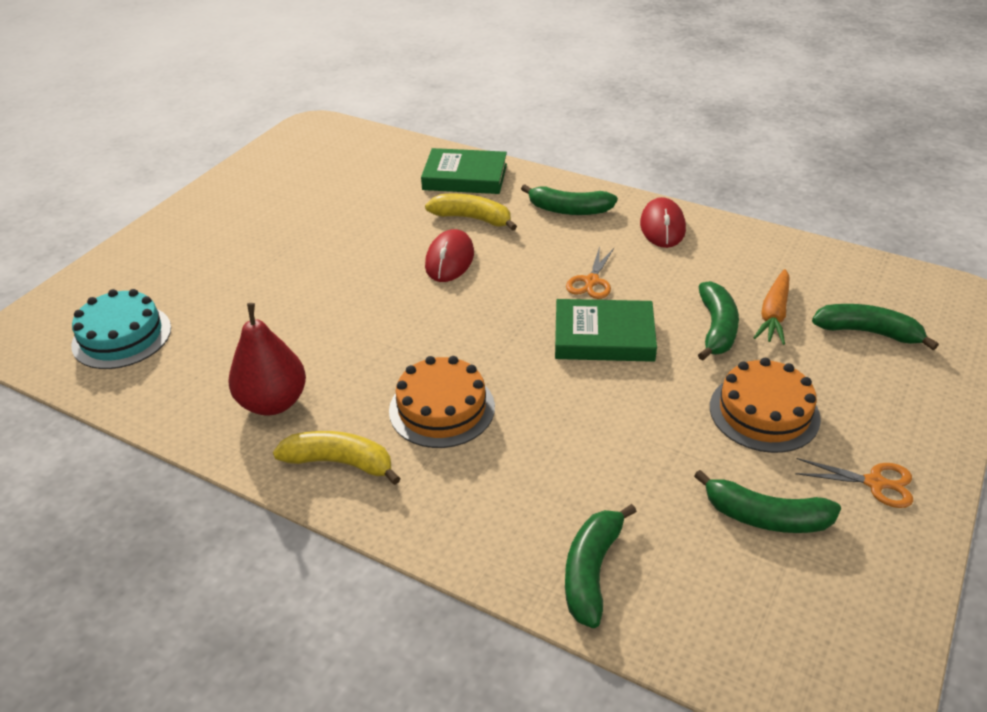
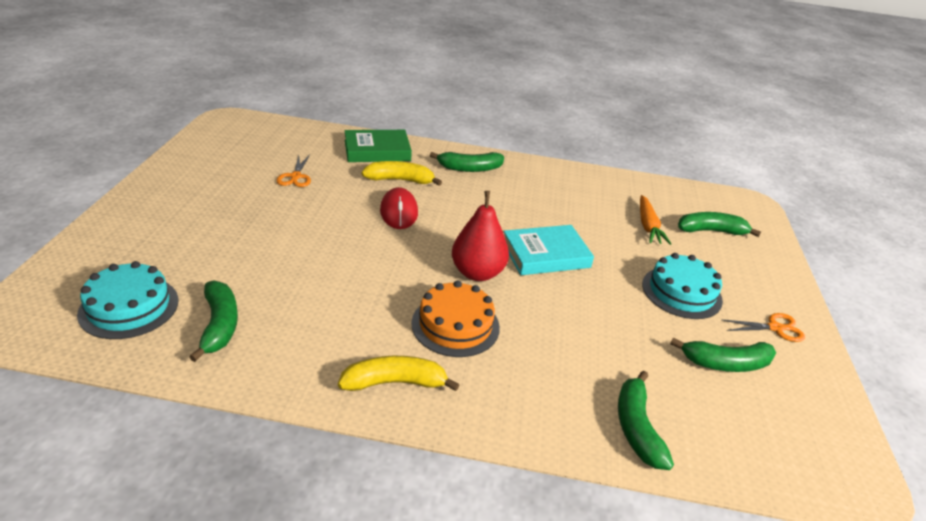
camera: 25 degrees left, 5 degrees down
red pear [228,303,306,415] -> red pear moved to [452,191,509,281]
green book [555,299,657,362] -> turquoise book [504,225,594,275]
orange scissors [566,246,614,299] -> orange scissors moved to [276,155,311,187]
red mouse [640,197,686,248] -> none
green banana [698,281,739,361] -> green banana moved to [189,280,238,362]
orange cake [710,358,821,453] -> turquoise cake [642,253,723,319]

